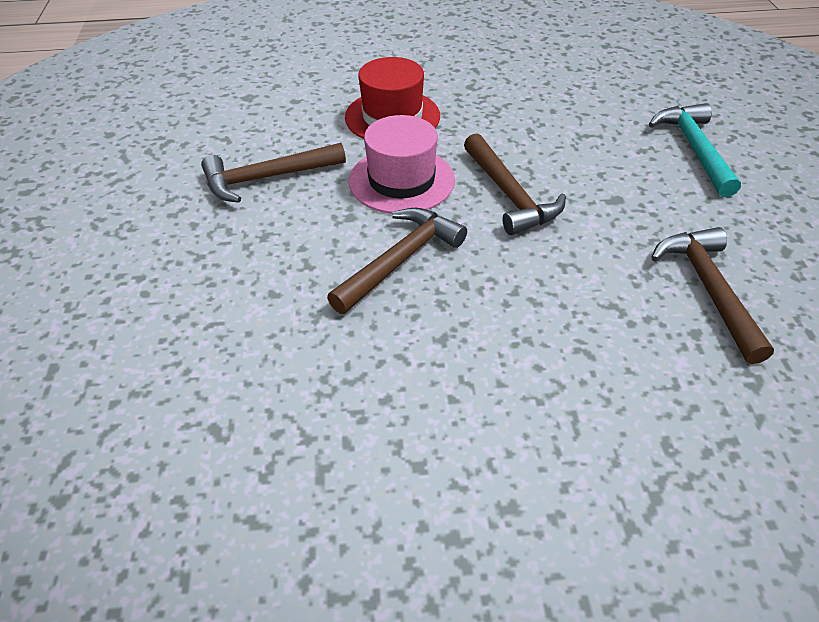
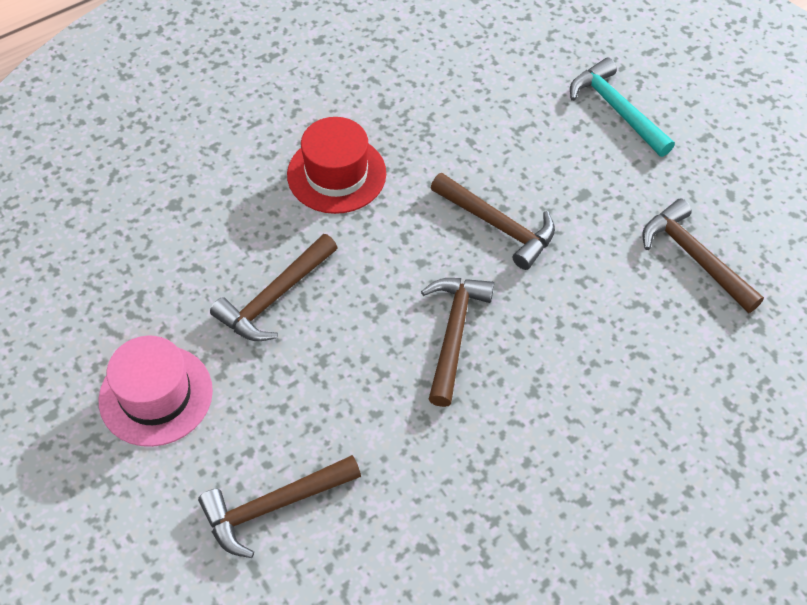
camera: 30 degrees left, 10 degrees up
pink hat [349,115,455,214] -> pink hat moved to [99,336,213,447]
none -> brown hammer [198,455,361,558]

